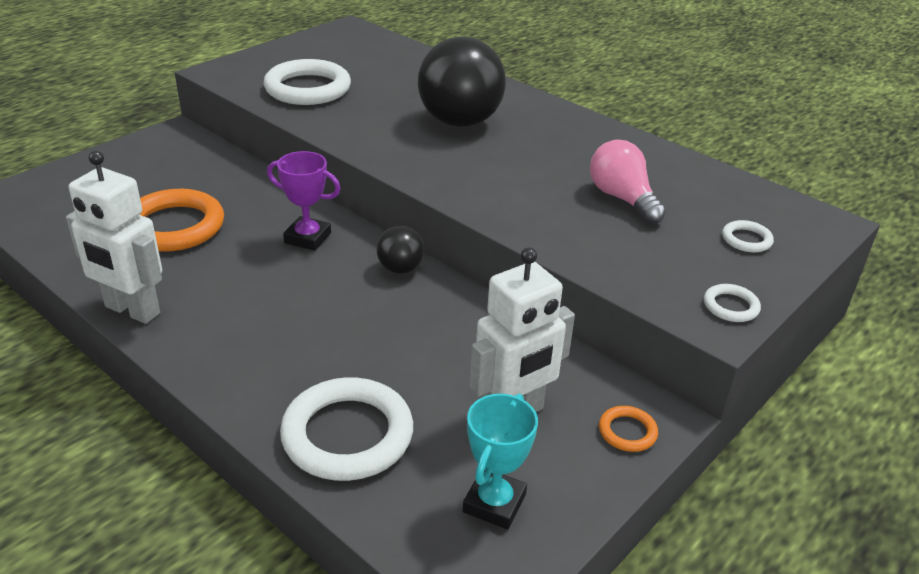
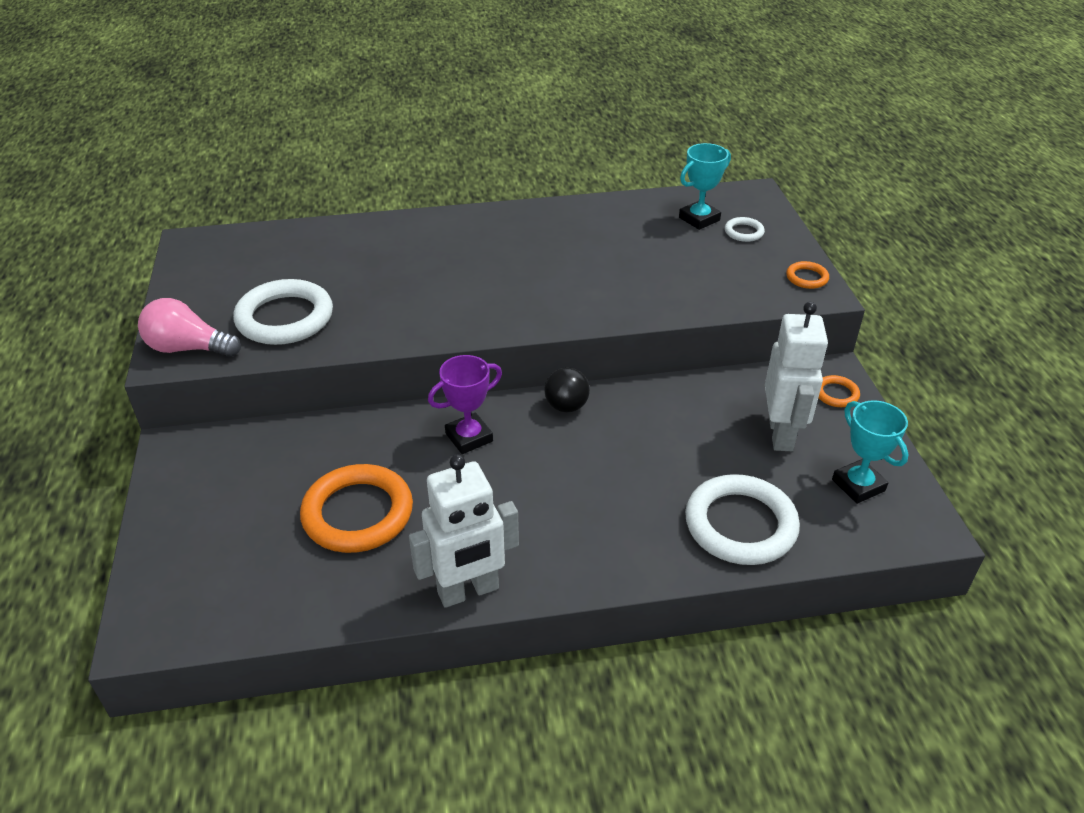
camera: 50 degrees left, 5 degrees up
black ball [418,37,506,127] -> none
pink light bulb [590,140,666,224] -> pink light bulb moved to [138,298,241,357]
white ring [704,284,761,322] -> orange ring [786,261,829,289]
none -> turquoise trophy [679,143,731,230]

